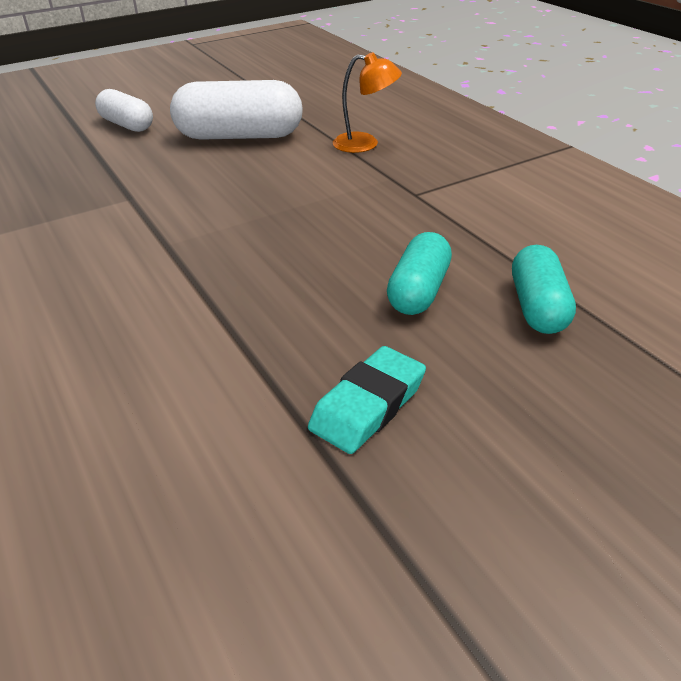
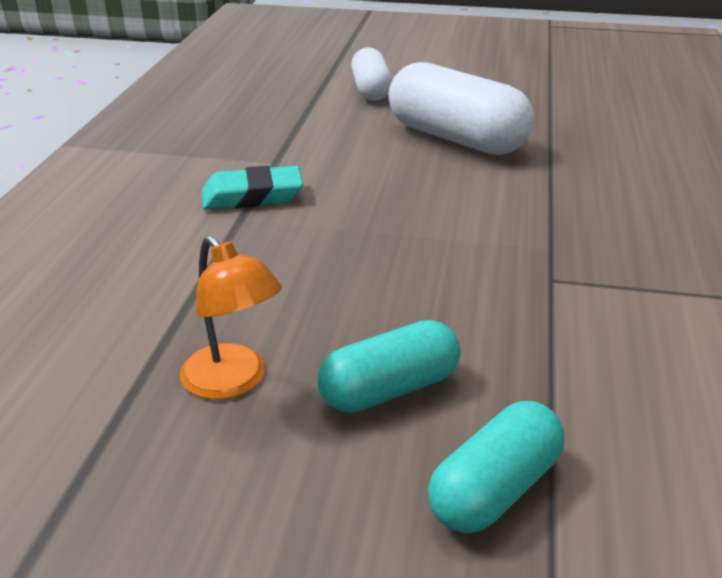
camera: 40 degrees right, 5 degrees down
turquoise eraser [308,346,426,454] -> turquoise eraser moved to [202,166,303,210]
orange lamp [333,52,402,153] -> orange lamp moved to [180,236,282,400]

